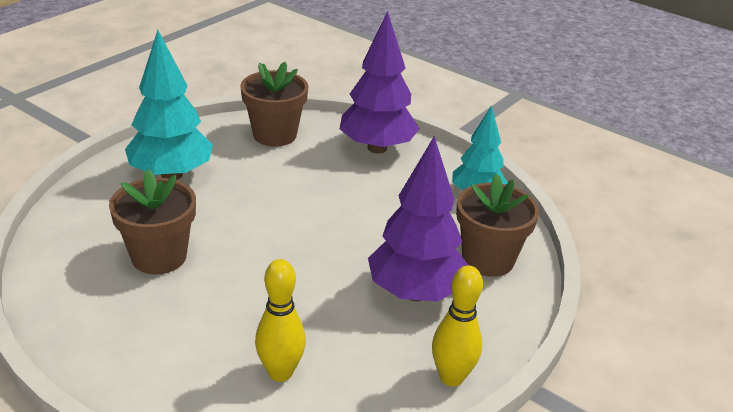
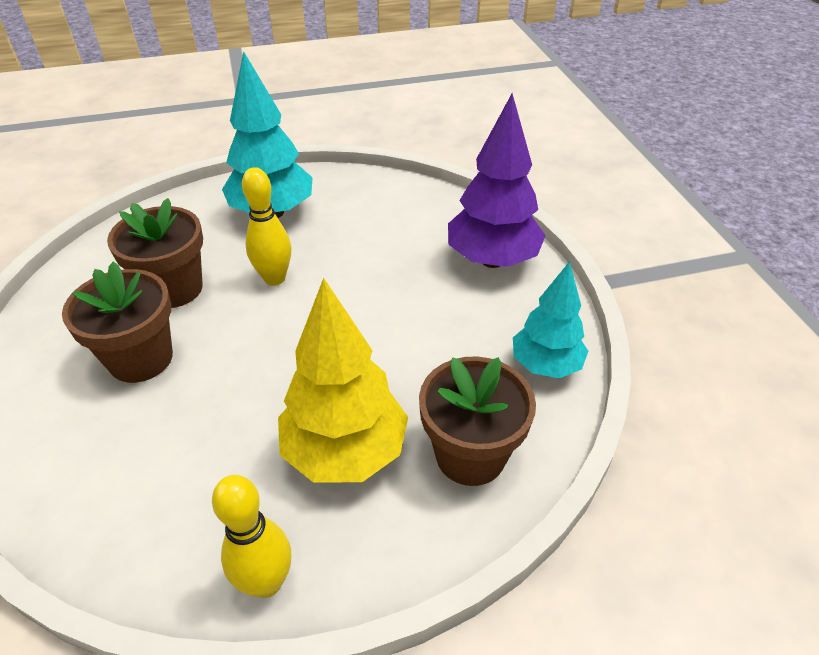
camera: 40 degrees right, 10 degrees up
brown flower pot [240,62,308,147] -> brown flower pot moved to [62,262,173,383]
yellow bowling pin [255,259,306,382] -> yellow bowling pin moved to [242,167,291,286]
purple tree [368,136,468,301] -> yellow tree [278,278,408,482]

